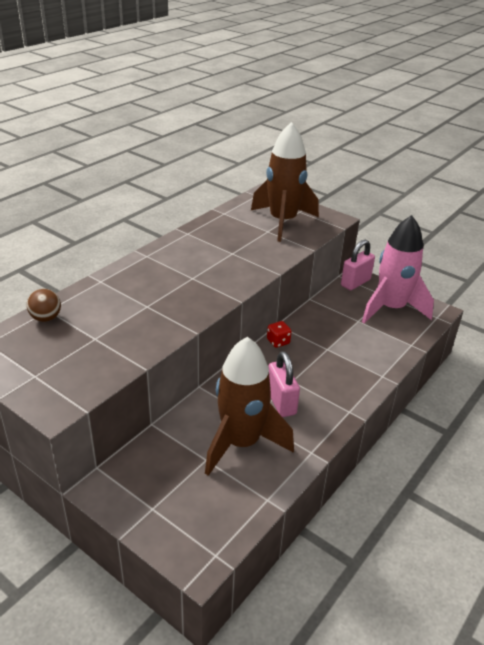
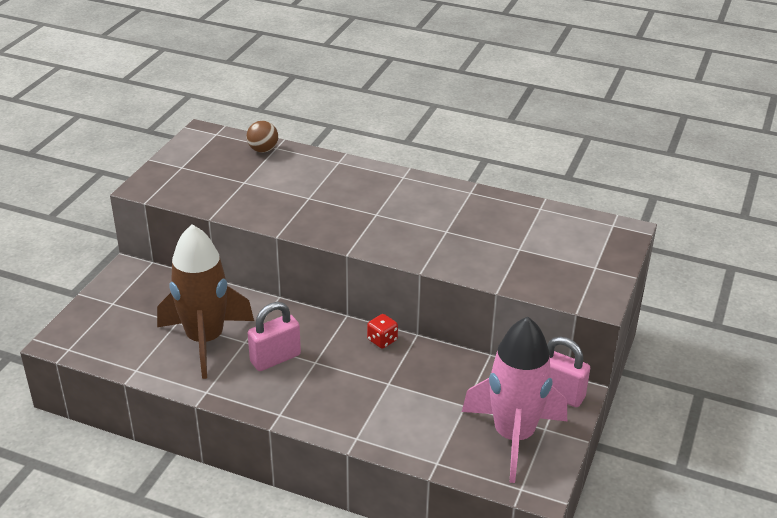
camera: 75 degrees right, 0 degrees up
brown rocket [251,122,319,242] -> none

